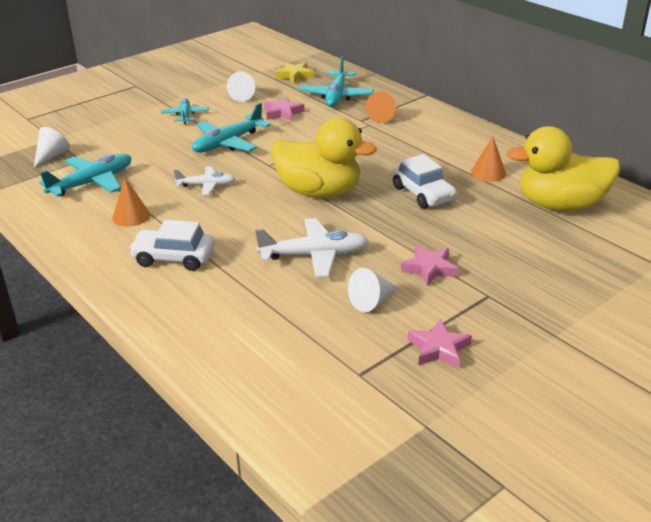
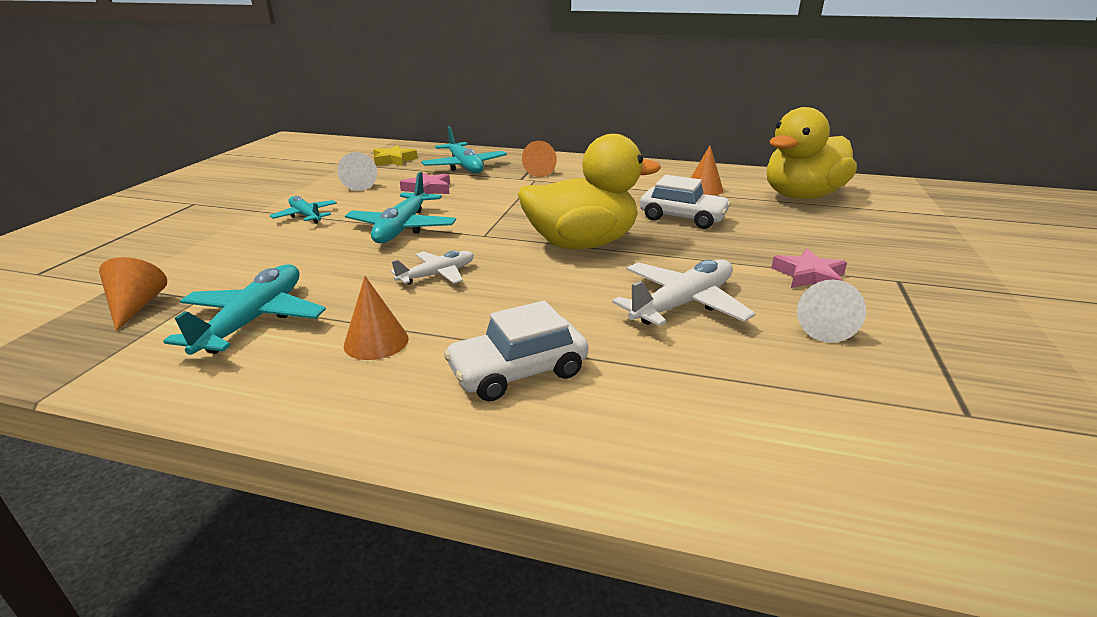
camera: 35 degrees left, 5 degrees down
white cone [34,127,70,168] -> orange cone [99,257,167,331]
pink star [408,319,472,369] -> none

